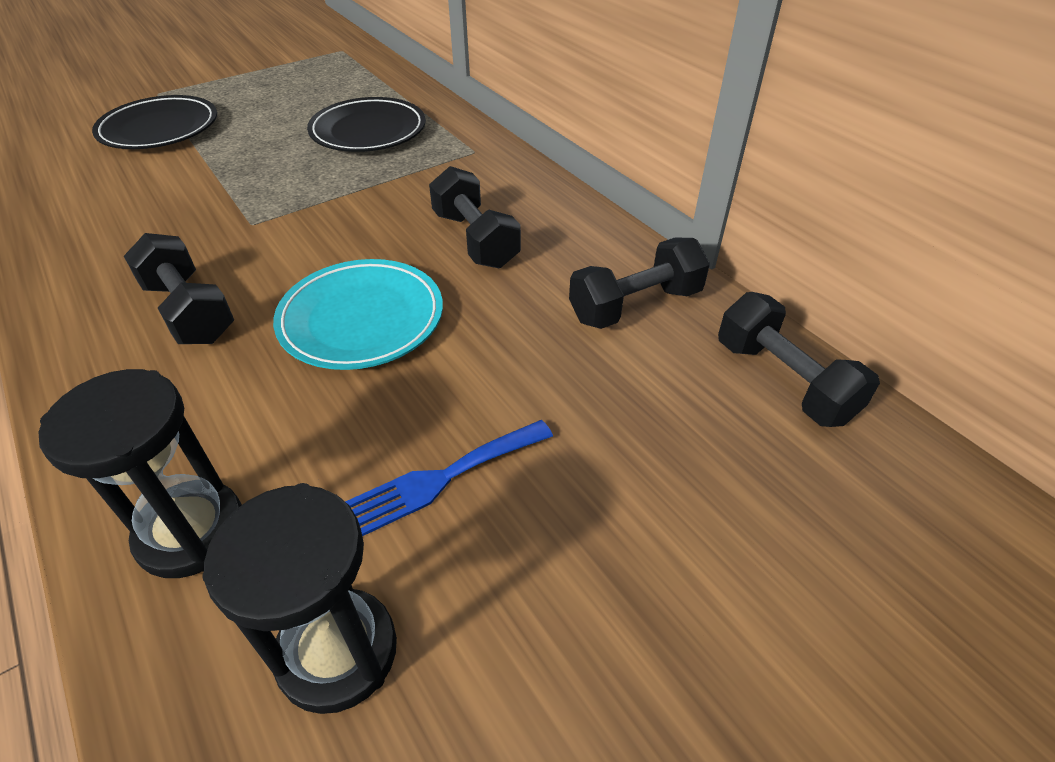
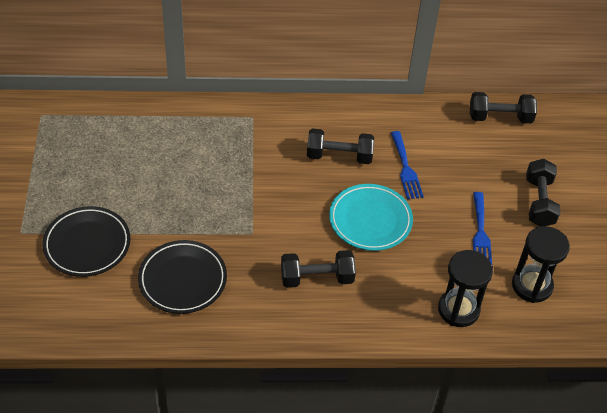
camera: 60 degrees left, 5 degrees up
black plate [307,97,426,152] -> black plate moved to [138,240,227,314]
black dumbbell [569,237,710,329] -> black dumbbell moved to [526,159,560,226]
none -> blue fork [391,131,424,199]

